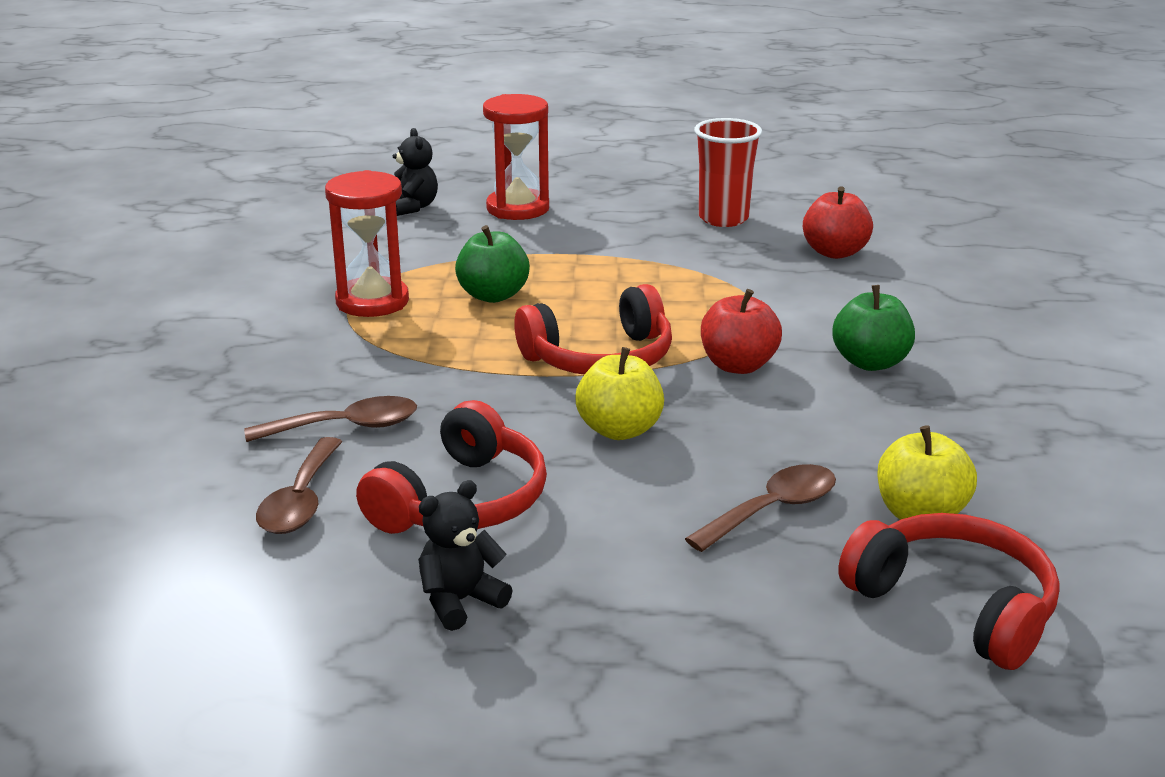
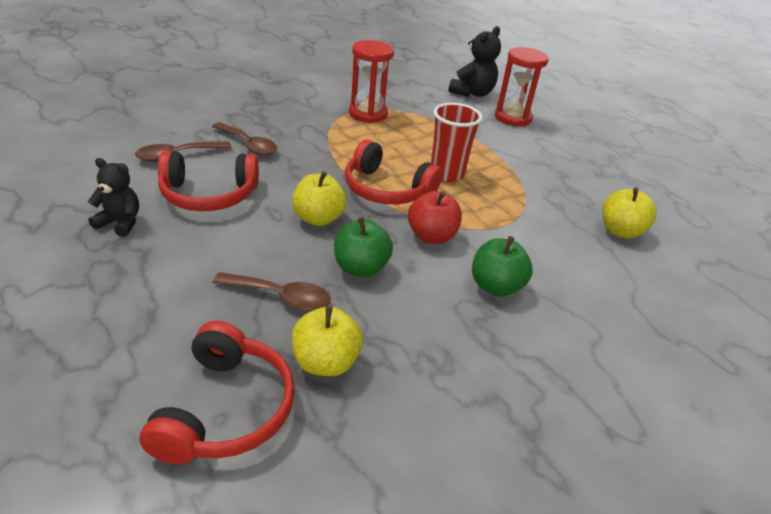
camera: 50 degrees right, 10 degrees up
black teddy bear [393,128,438,216] -> black teddy bear [448,26,501,97], size x1.51
green apple [455,225,530,303] -> green apple moved to [334,217,393,277]
red cup [694,118,762,227] -> red cup moved to [431,103,482,182]
red apple [803,186,873,259] -> yellow apple [602,187,657,239]

